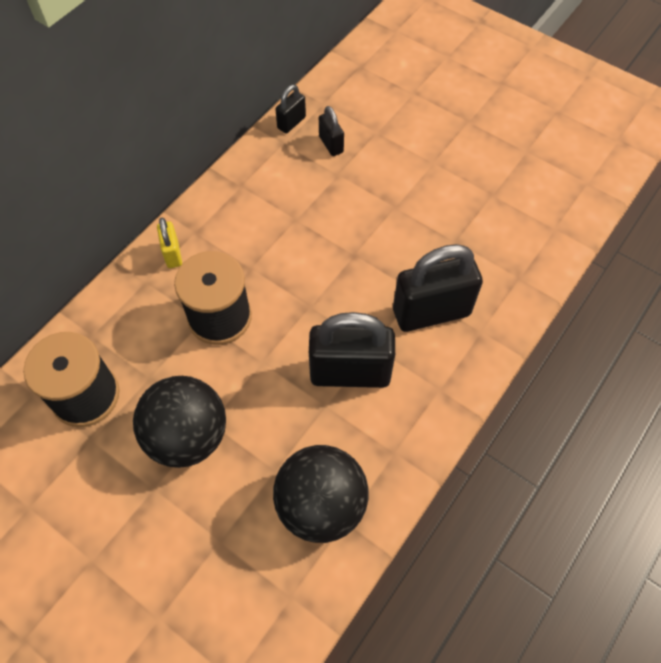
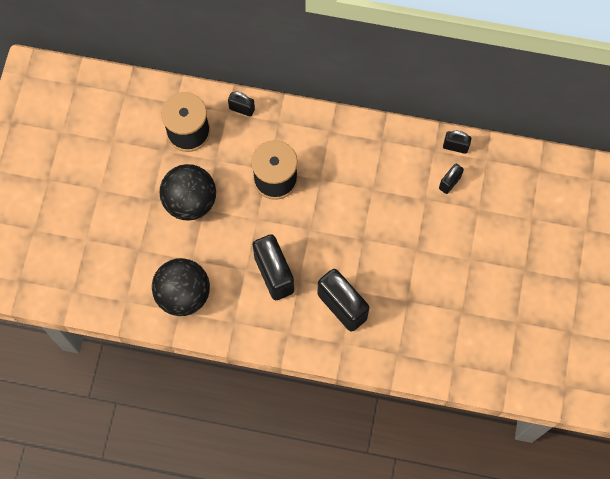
camera: 65 degrees right, 10 degrees up
yellow padlock [157,218,182,268] -> none
none -> black padlock [228,91,255,117]

